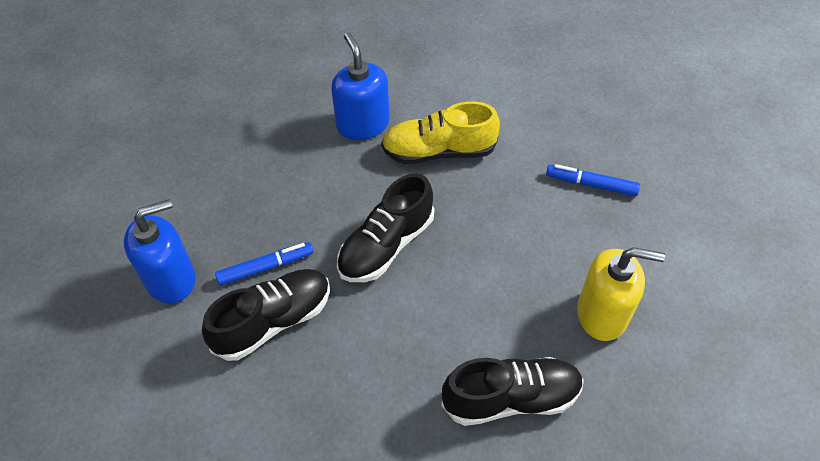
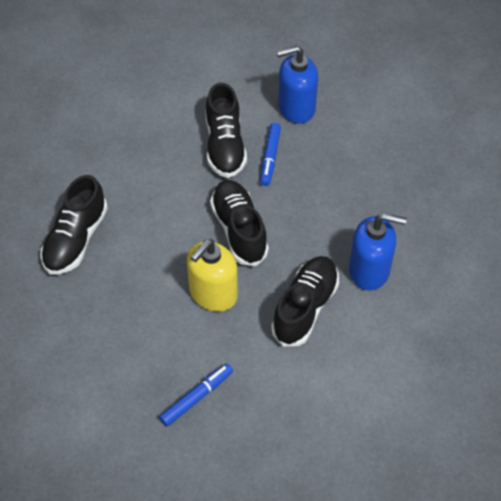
camera: 120 degrees right, 0 degrees up
blue soap dispenser [124,199,195,304] -> blue soap dispenser turned 75 degrees clockwise [277,45,318,124]
yellow shoe [381,101,500,164] -> black shoe [271,256,339,347]
yellow soap dispenser [577,247,665,341] -> yellow soap dispenser moved to [187,239,238,312]

